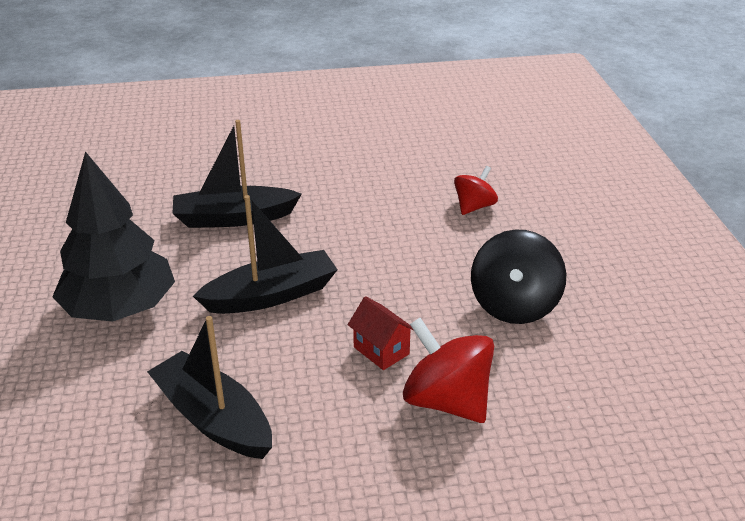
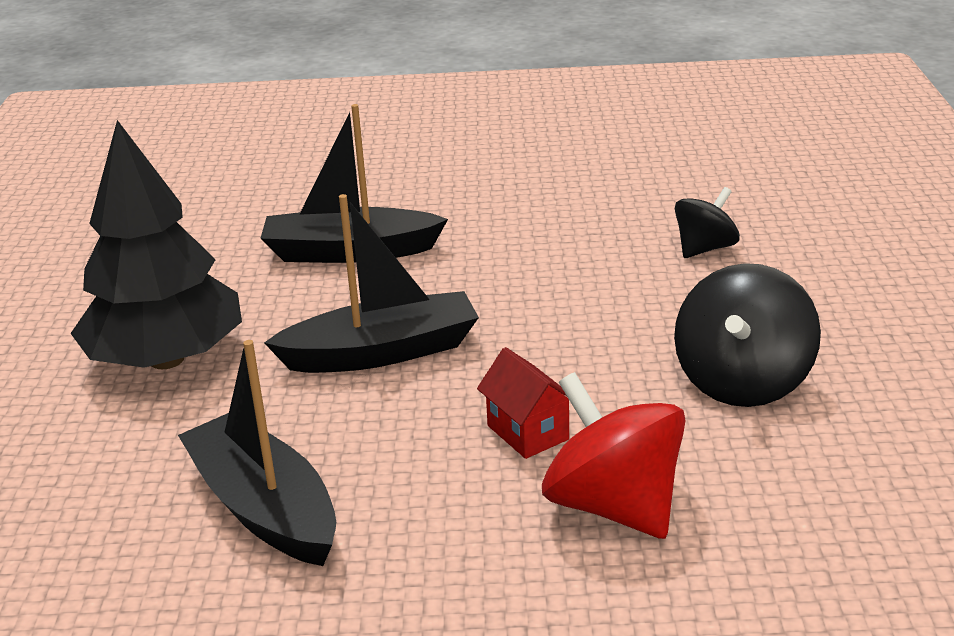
camera: 10 degrees right, 5 degrees down
red spinning top [454,166,498,215] -> black spinning top [675,187,740,258]

